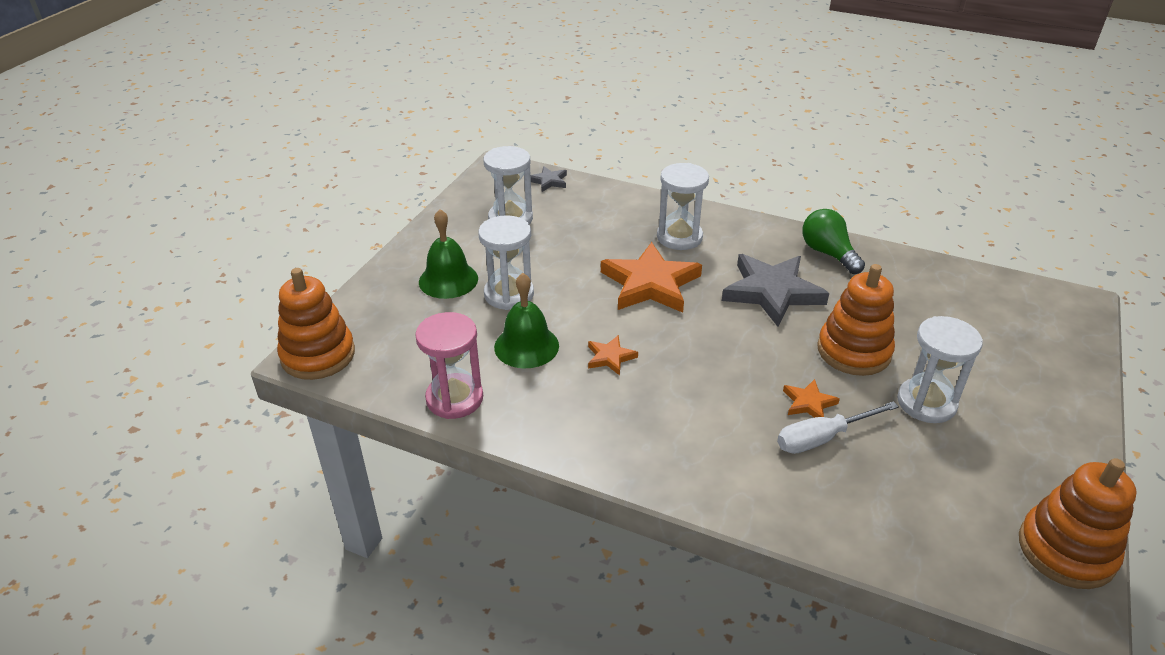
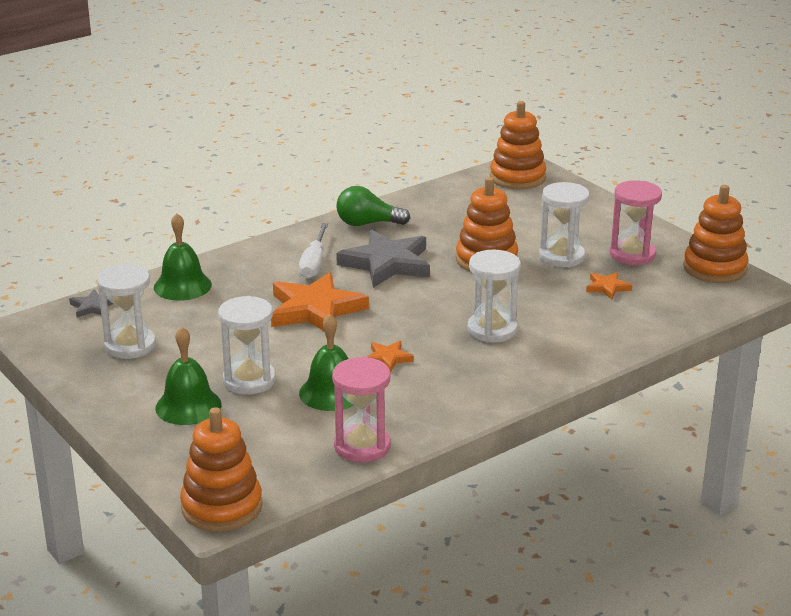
camera: 60 degrees left, 10 degrees down
white hourglass [657,163,709,250] -> white hourglass moved to [467,250,521,343]
white screwdriver [777,401,899,454] -> white screwdriver moved to [299,223,328,279]
orange star [783,379,840,418] -> orange star moved to [586,272,632,299]
none -> green bell [154,213,212,301]
none -> orange stacking toy [490,101,546,189]
none -> pink hourglass [610,180,662,265]

